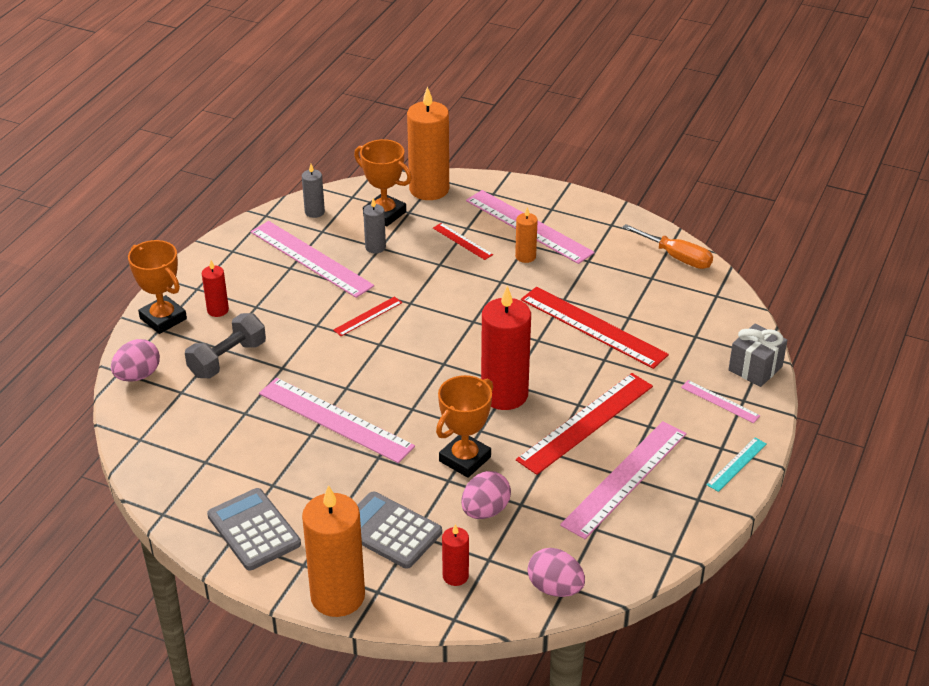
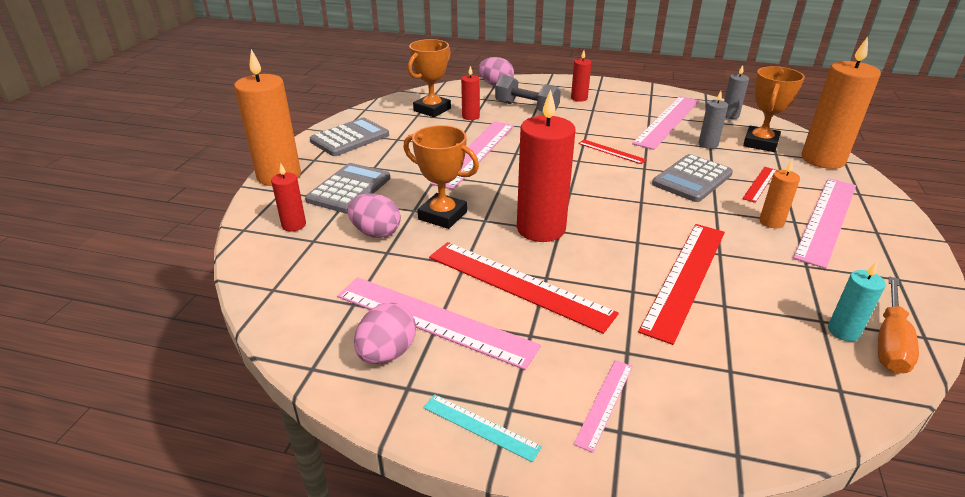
camera: 80 degrees right, 5 degrees down
orange trophy [128,240,187,334] -> orange trophy moved to [408,39,451,117]
pink egg [527,548,585,597] -> pink egg moved to [354,303,416,364]
grey gift [728,323,787,387] -> none
none -> red candle [461,66,480,120]
none -> grey calculator [652,154,733,202]
none -> turquoise candle [828,262,886,342]

